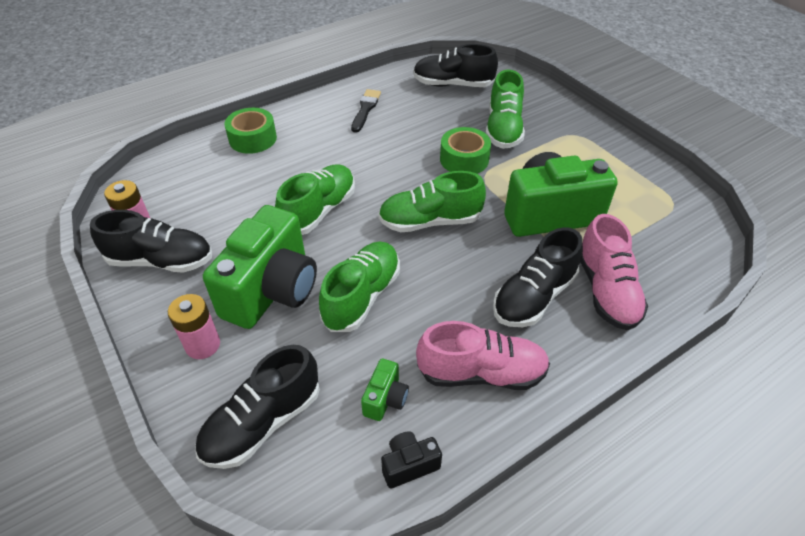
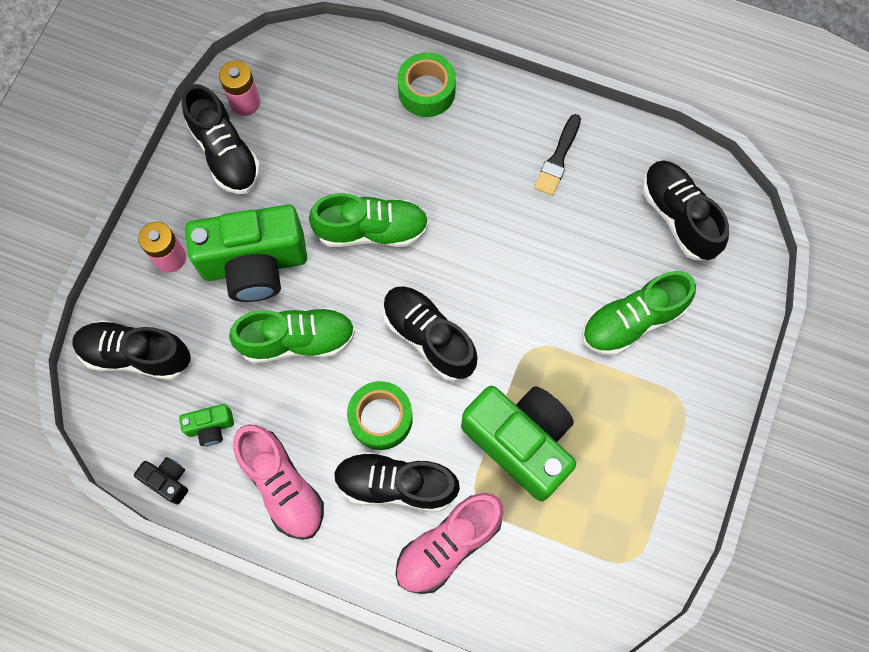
camera: 55 degrees right, 25 degrees up
black brush [351,89,381,133] -> black brush turned 135 degrees clockwise [534,114,581,196]
green shoe [378,171,486,232] -> black shoe [383,286,478,381]
green tape [440,127,491,174] -> green tape moved to [347,381,413,450]

